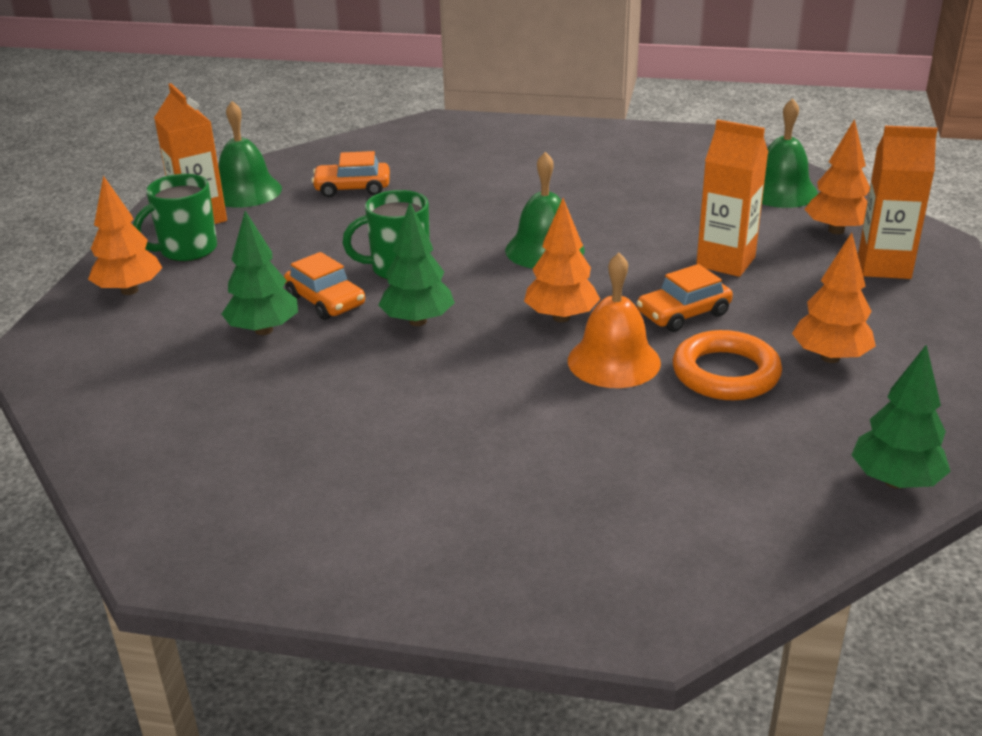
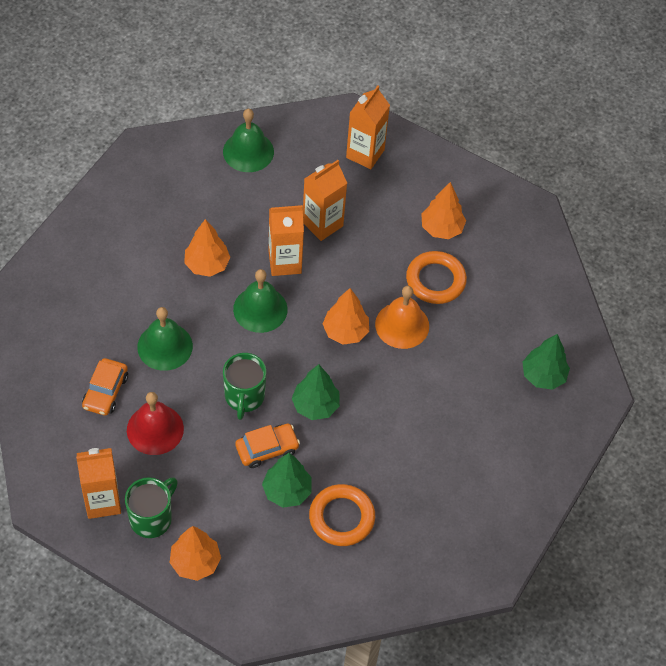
camera: 75 degrees left, 25 degrees up
green mug [133,174,217,261] -> green mug turned 120 degrees counterclockwise [125,477,178,538]
green bell [219,101,282,208] -> green bell moved to [137,307,193,371]
orange car [637,264,733,332] -> none
orange tree [804,119,870,234] -> orange tree moved to [184,219,230,277]
green tree [852,345,951,489] -> green tree moved to [523,334,570,390]
none -> red bell [127,392,184,455]
none -> orange carton [269,205,304,276]
none -> orange ring [309,484,375,546]

